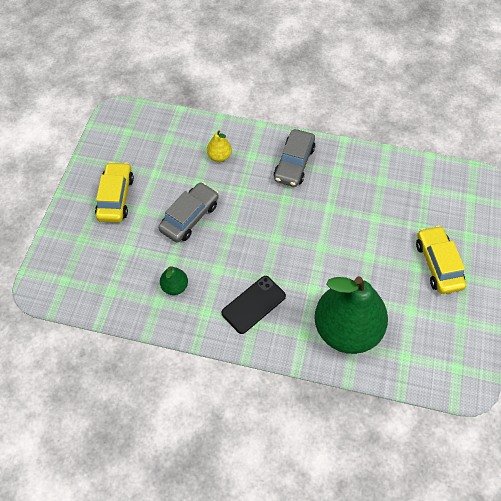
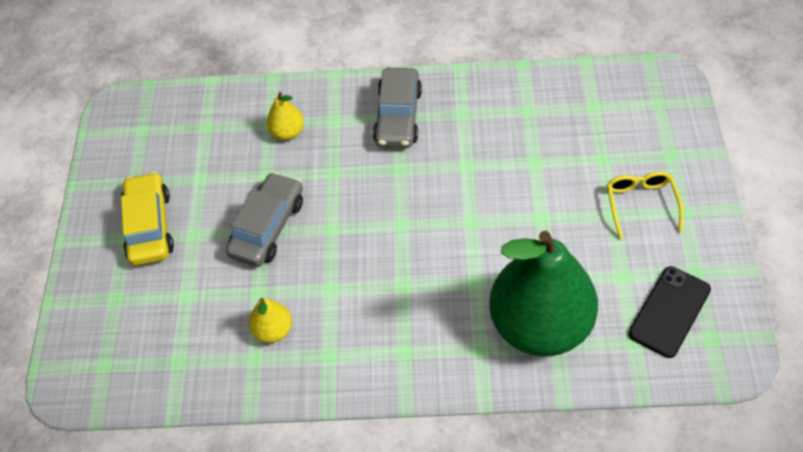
camera: 10 degrees left, 5 degrees down
green pear [160,266,188,295] -> yellow pear [249,298,292,343]
black phone [222,276,286,334] -> black phone moved to [629,266,711,358]
yellow car [416,225,466,294] -> yellow glasses [607,171,684,239]

